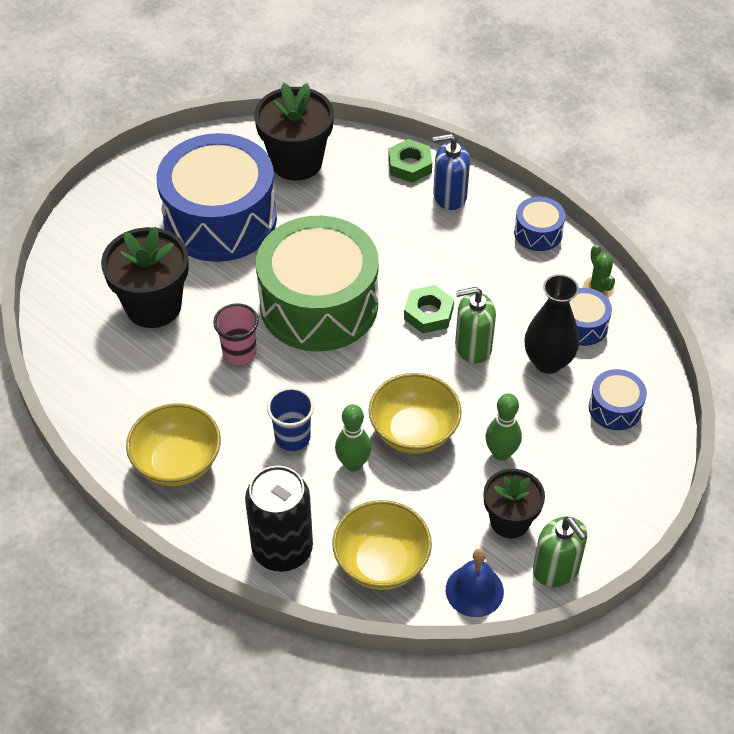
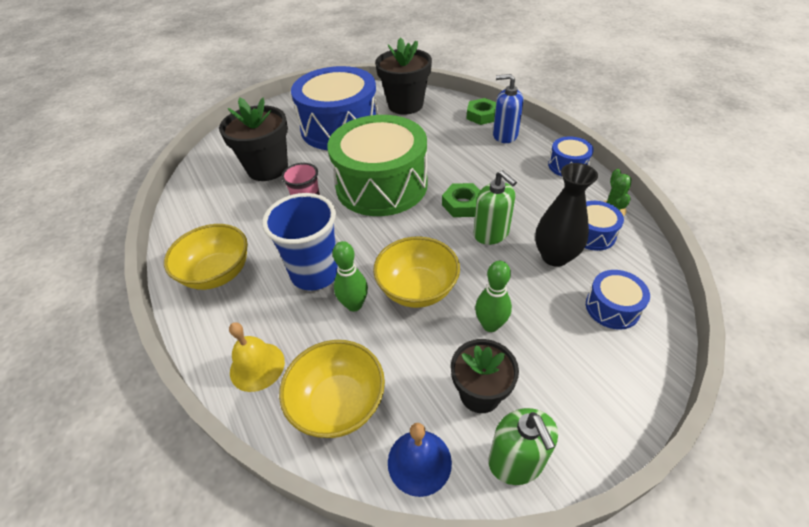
camera: 20 degrees right, 5 degrees down
black can [245,466,313,572] -> yellow bell [229,322,285,392]
blue cup [267,387,314,451] -> blue cup [262,193,338,291], size x1.64
green soap dispenser [455,287,496,363] -> green soap dispenser turned 135 degrees counterclockwise [474,170,517,245]

